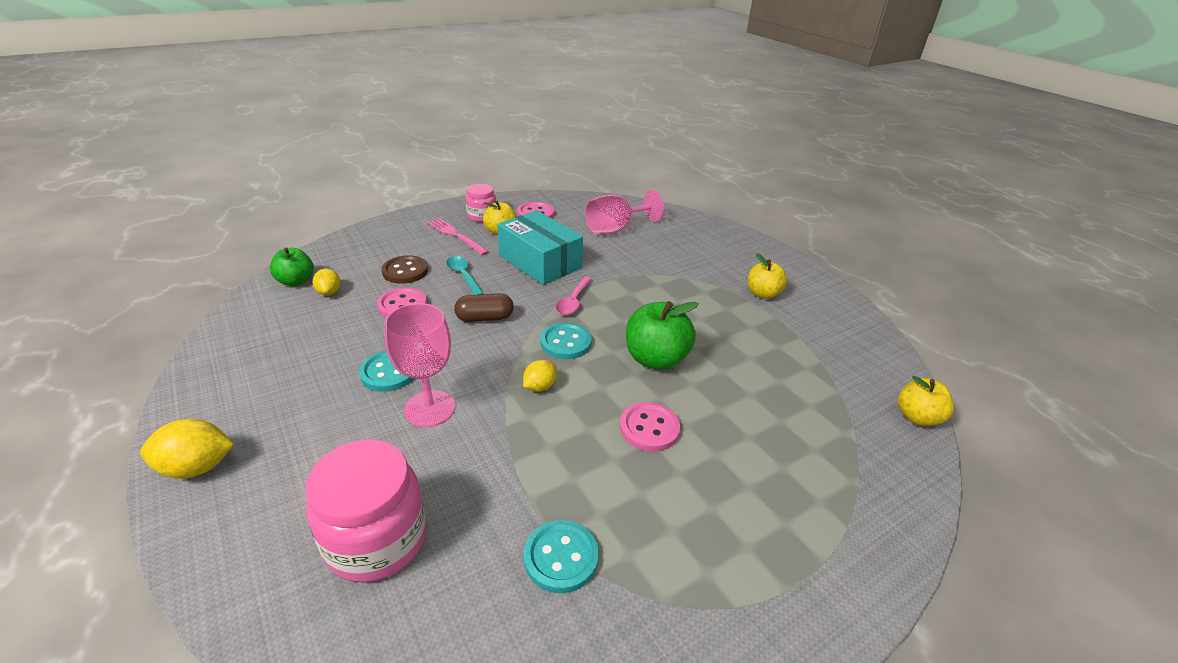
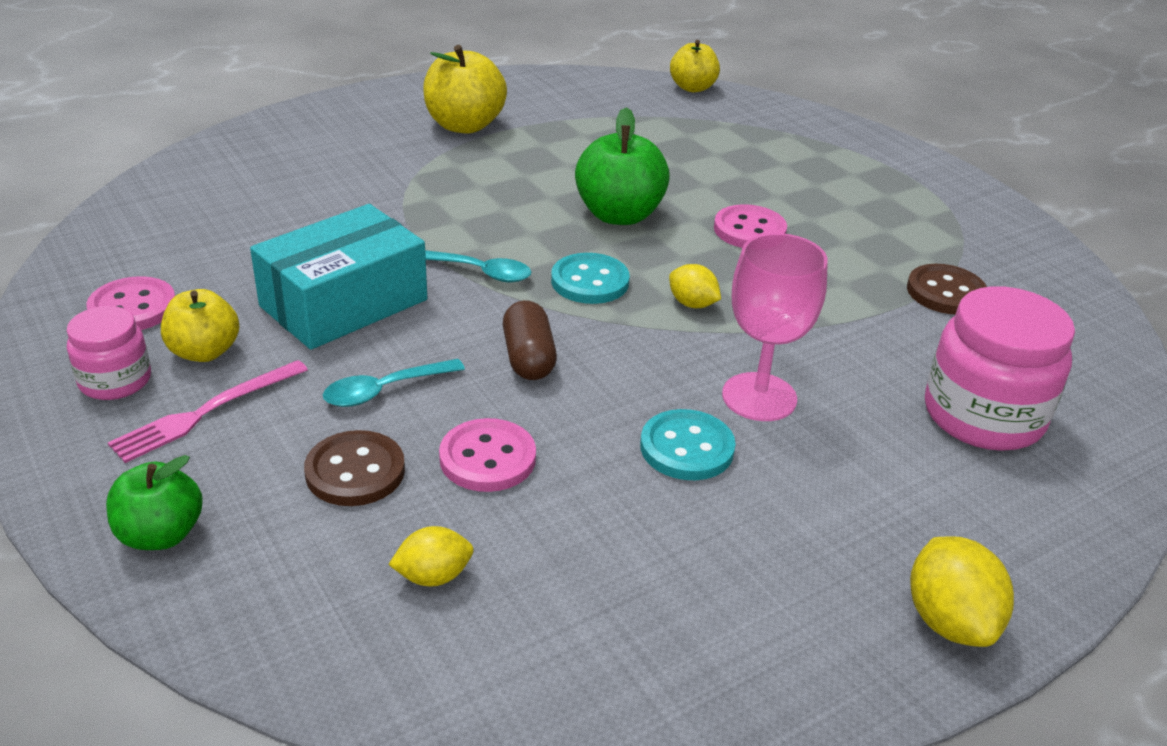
camera: 90 degrees left, 0 degrees up
green apple [270,247,314,286] -> green apple moved to [106,455,203,550]
turquoise button [524,520,599,593] -> brown button [907,264,987,315]
pink spoon [556,277,592,315] -> turquoise spoon [425,250,531,282]
pink goblet [585,189,664,235] -> none
yellow apple [748,253,787,299] -> yellow apple [423,45,507,134], size x1.54

